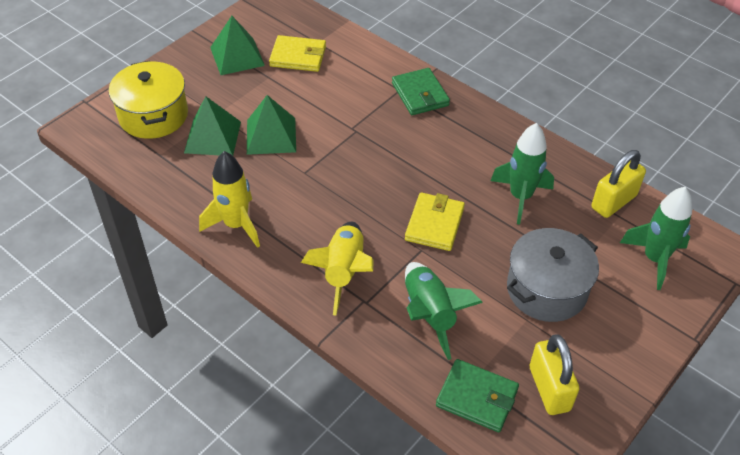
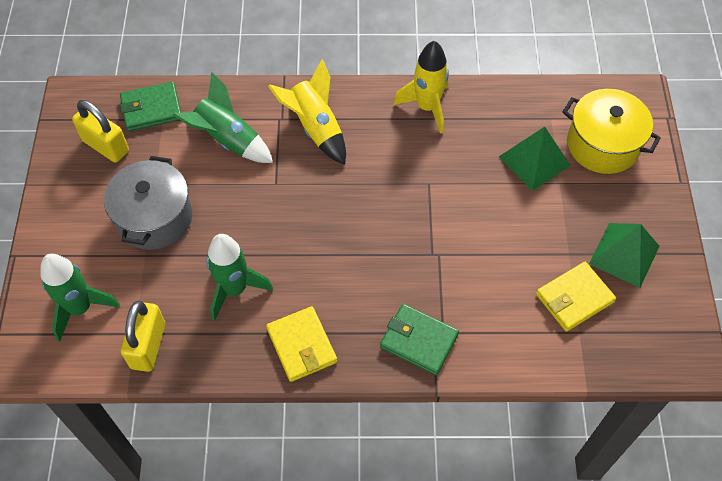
camera: 140 degrees right, 10 degrees up
green pyramid [247,95,296,155] -> none
yellow wallet [405,193,465,251] -> yellow wallet moved to [266,306,337,382]

